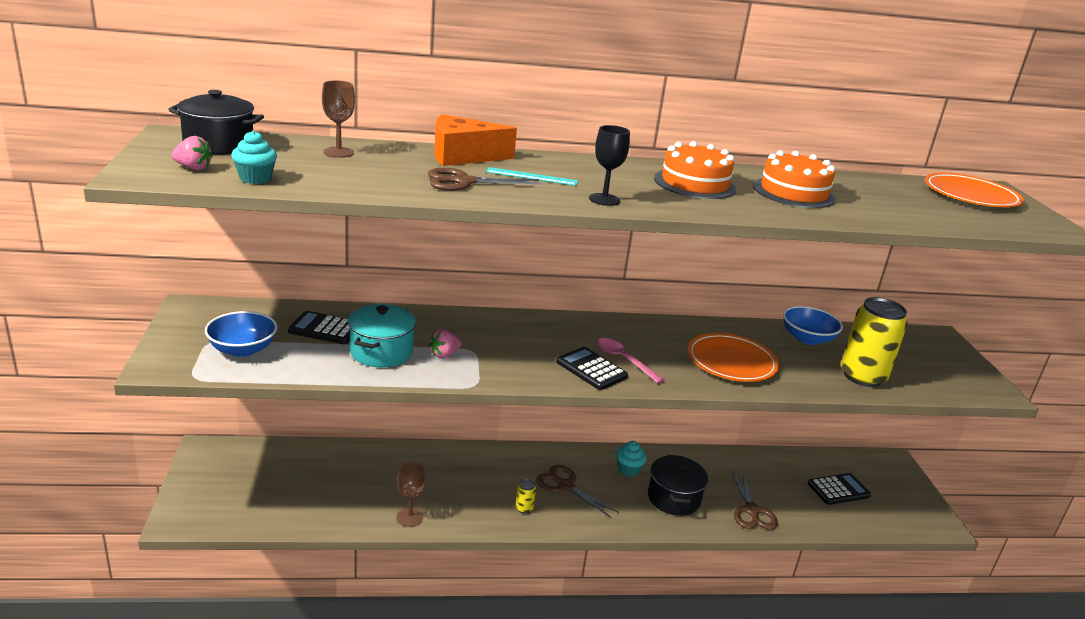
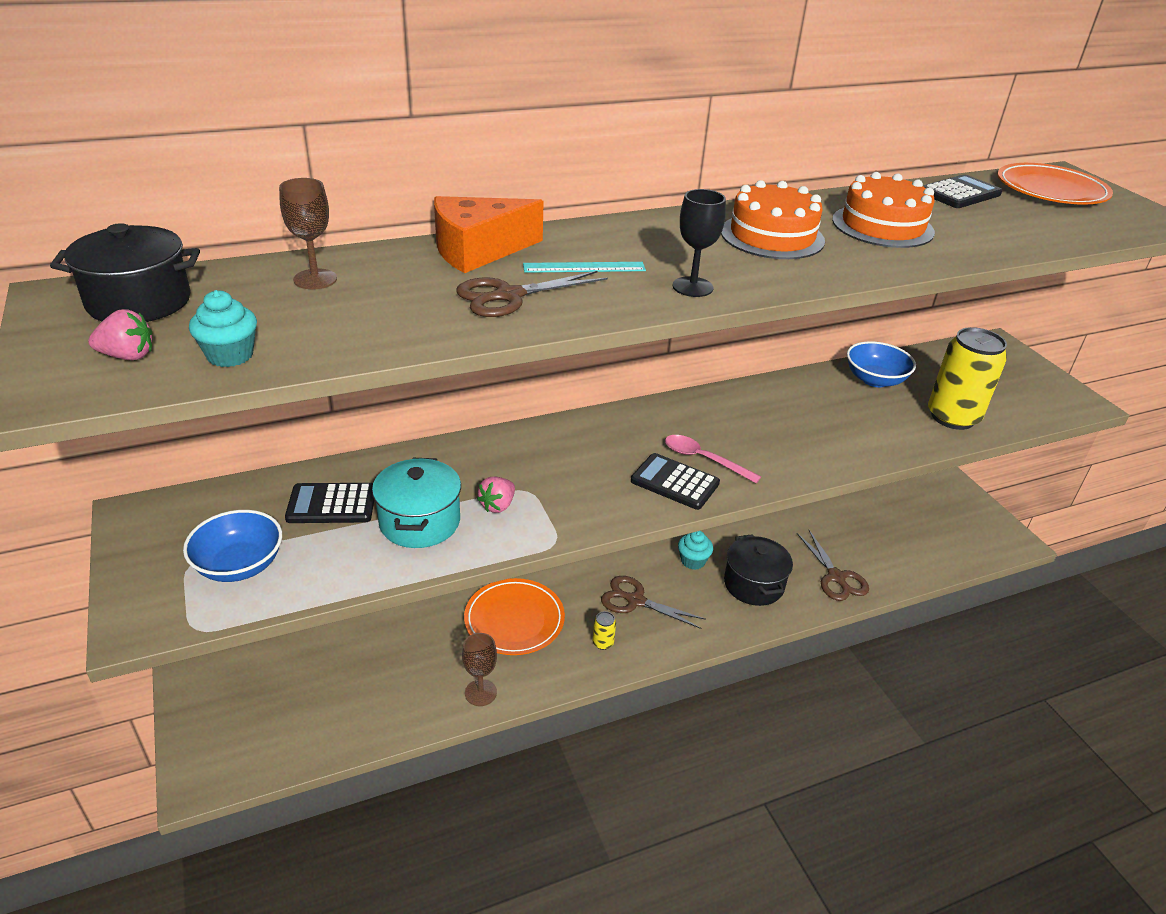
camera: 15 degrees left, 10 degrees up
orange plate [687,333,779,382] -> orange plate moved to [464,578,565,655]
black calculator [808,473,871,505] -> black calculator moved to [923,174,1002,208]

